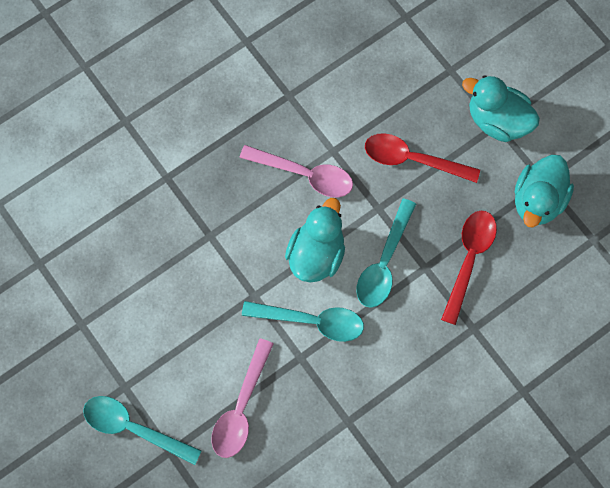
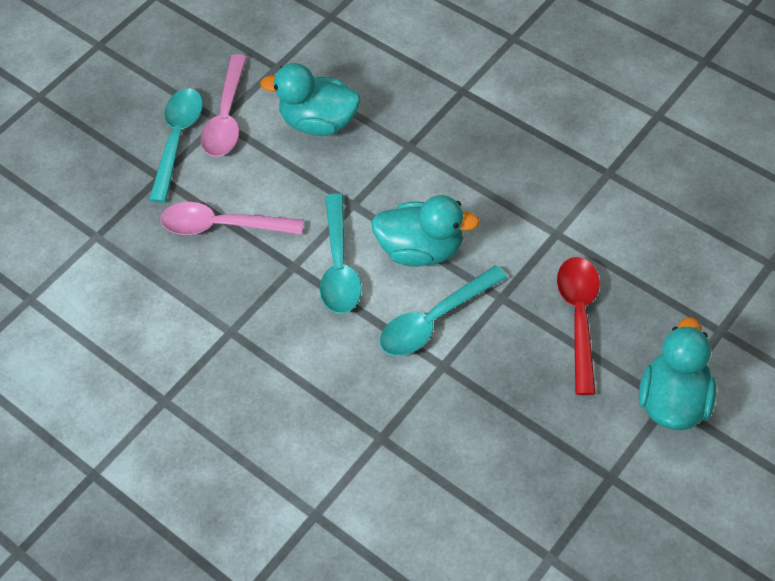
camera: 80 degrees right, 15 degrees down
pink spoon [240,145,353,197] -> pink spoon moved to [201,54,247,157]
turquoise spoon [356,199,416,308] -> turquoise spoon turned 45 degrees counterclockwise [380,265,507,356]
red spoon [441,211,497,325] -> none
turquoise duck [515,155,574,228] -> turquoise duck moved to [260,63,360,136]

